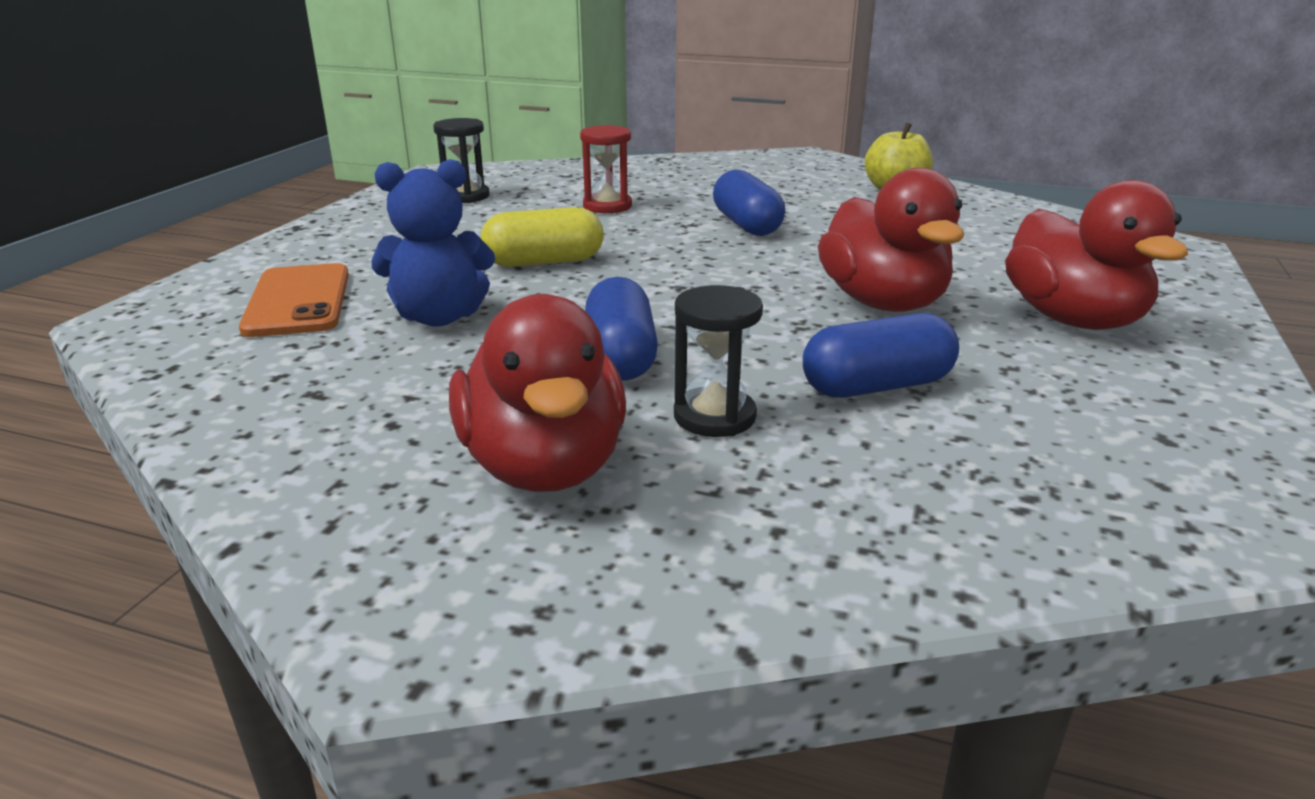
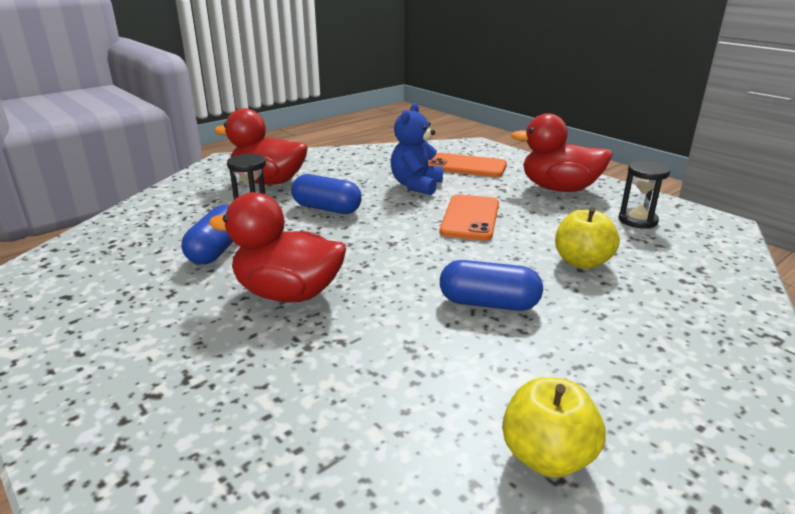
camera: 120 degrees right, 0 degrees up
yellow capsule [481,207,604,267] -> orange phone [440,194,499,240]
red hourglass [580,125,632,213] -> yellow apple [555,207,620,269]
red duck [1005,180,1188,330] -> red duck moved to [511,113,613,192]

